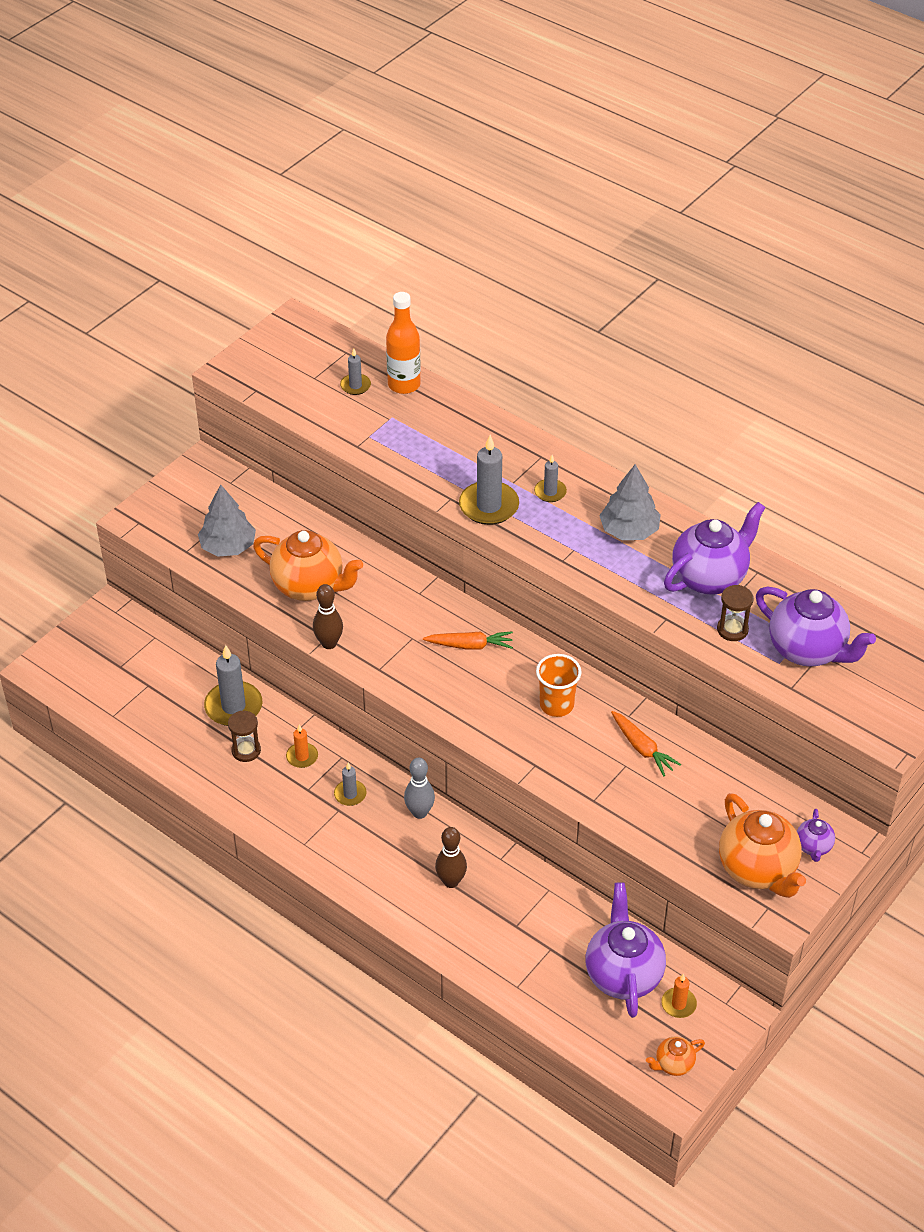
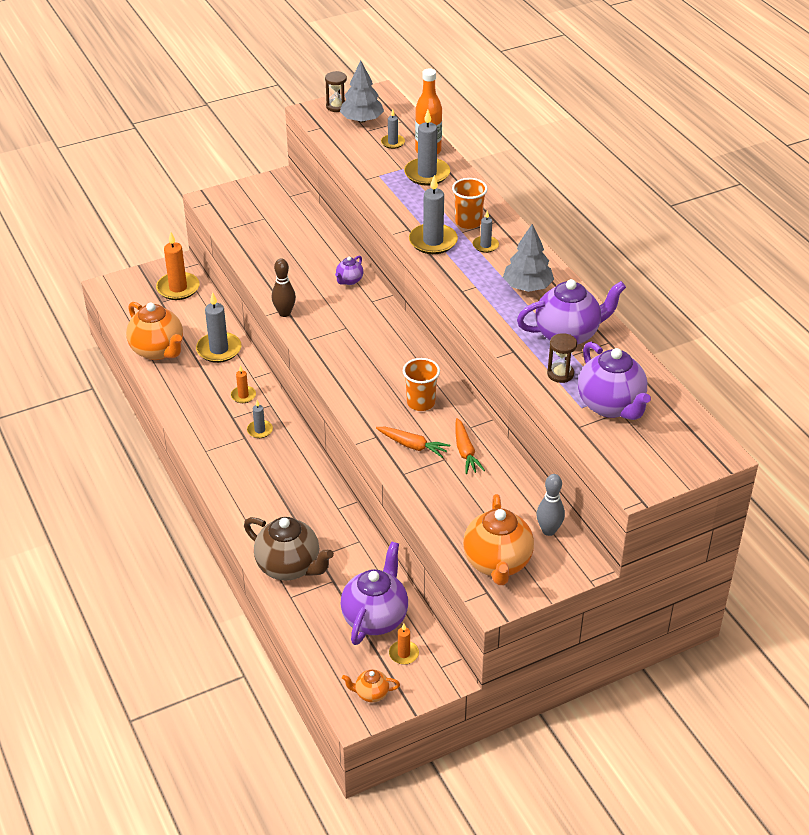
camera: 25 degrees right, 5 degrees down
grey tree [198,484,256,557] -> grey tree moved to [340,61,384,122]
brown hourglass [228,711,261,762] -> brown hourglass moved to [325,71,347,112]
orange teapot [253,530,363,601] -> orange teapot moved to [126,302,183,360]
grey bowling pin [404,758,435,819] -> grey bowling pin moved to [536,474,565,536]
orange carrot [423,631,513,650] -> orange carrot moved to [376,427,450,458]
brown bowling pin [435,827,467,888] -> none
purple teapot [797,809,835,862] -> purple teapot moved to [335,256,363,285]
none -> orange candle [156,232,200,300]
none -> brown teapot [244,517,334,581]
none -> grey candle [404,110,450,186]
none -> orange cup [452,178,488,229]

